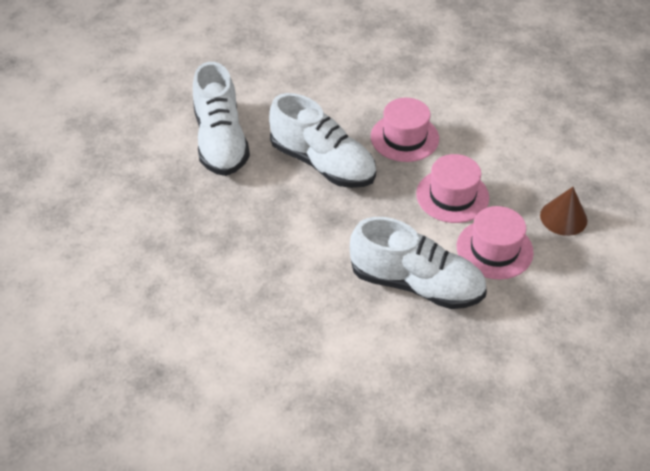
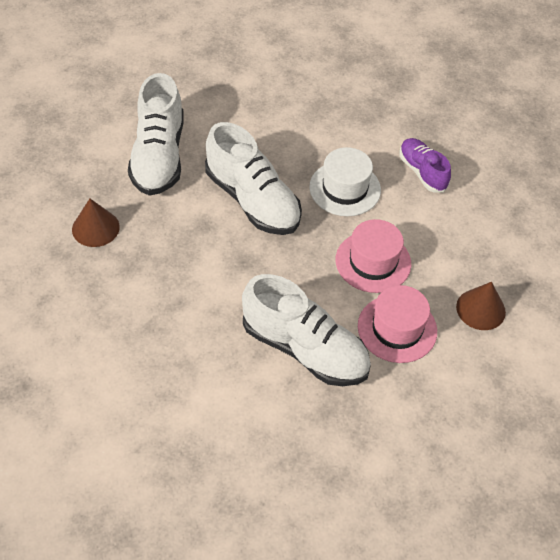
camera: 10 degrees right, 5 degrees up
pink hat [371,98,439,162] -> white hat [309,147,381,216]
none -> brown cone [72,199,120,247]
none -> purple shoe [399,138,451,193]

